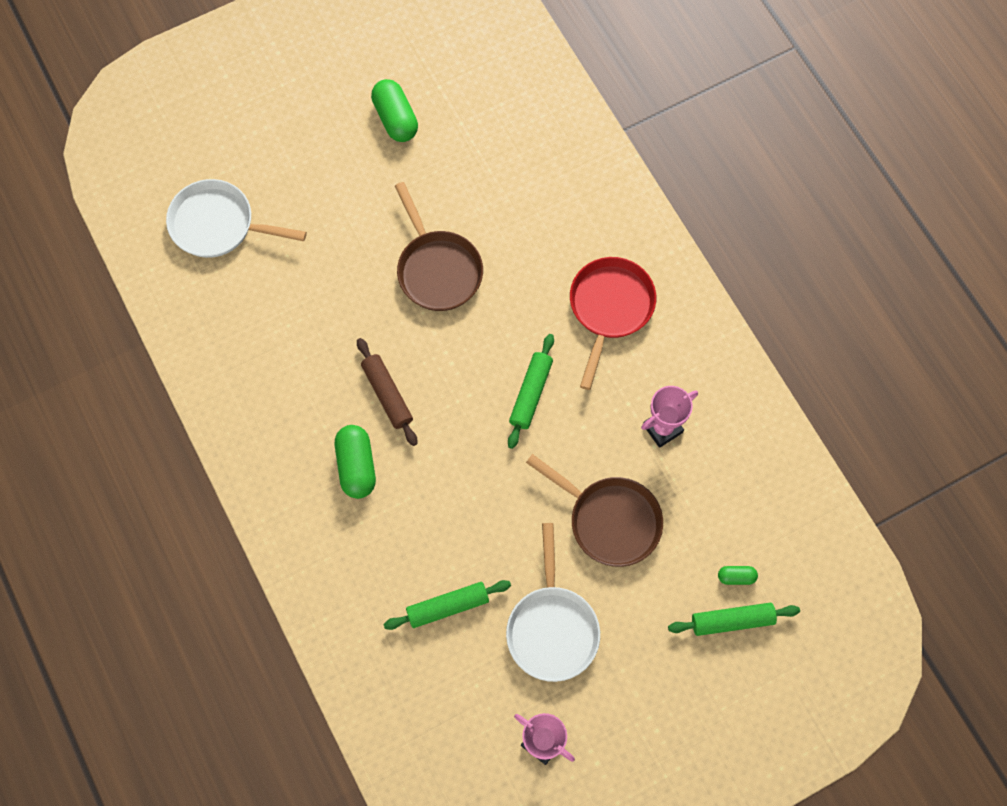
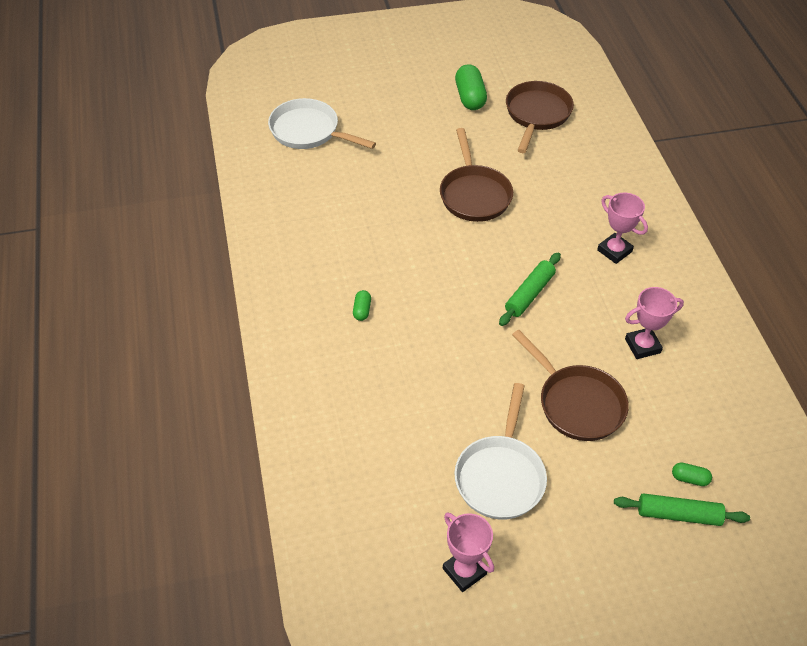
camera: 15 degrees right, 20 degrees down
green capsule [335,425,376,499] -> green capsule [353,290,371,321], size x0.51
brown rolling pin [357,338,417,446] -> none
green rolling pin [384,580,511,630] -> none
red pan [570,257,656,390] -> pink trophy [597,192,648,264]
none -> brown pan [506,81,574,153]

